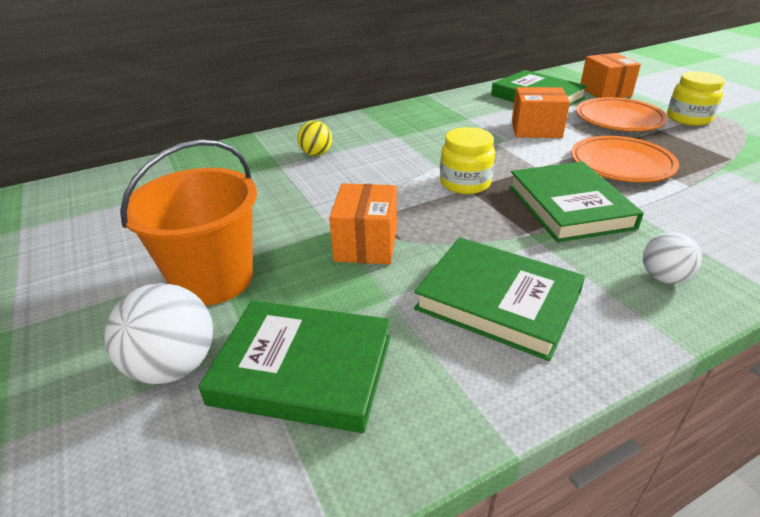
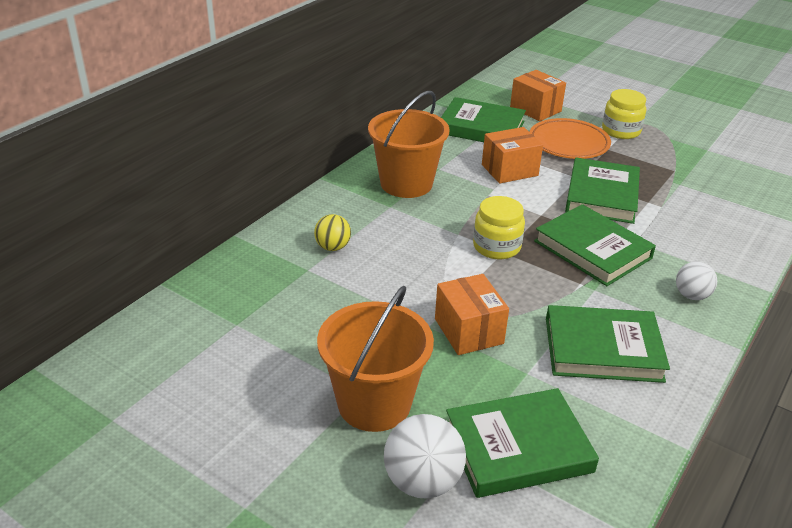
camera: 30 degrees left, 0 degrees up
orange plate [571,136,679,182] -> green book [565,157,640,224]
none -> orange bucket [368,91,450,198]

